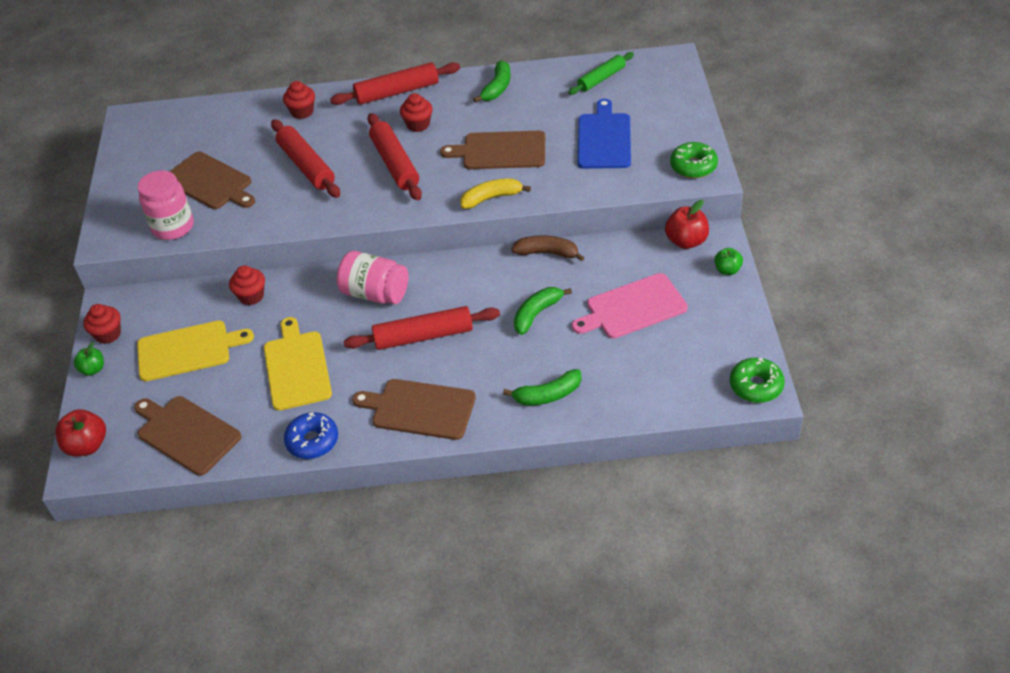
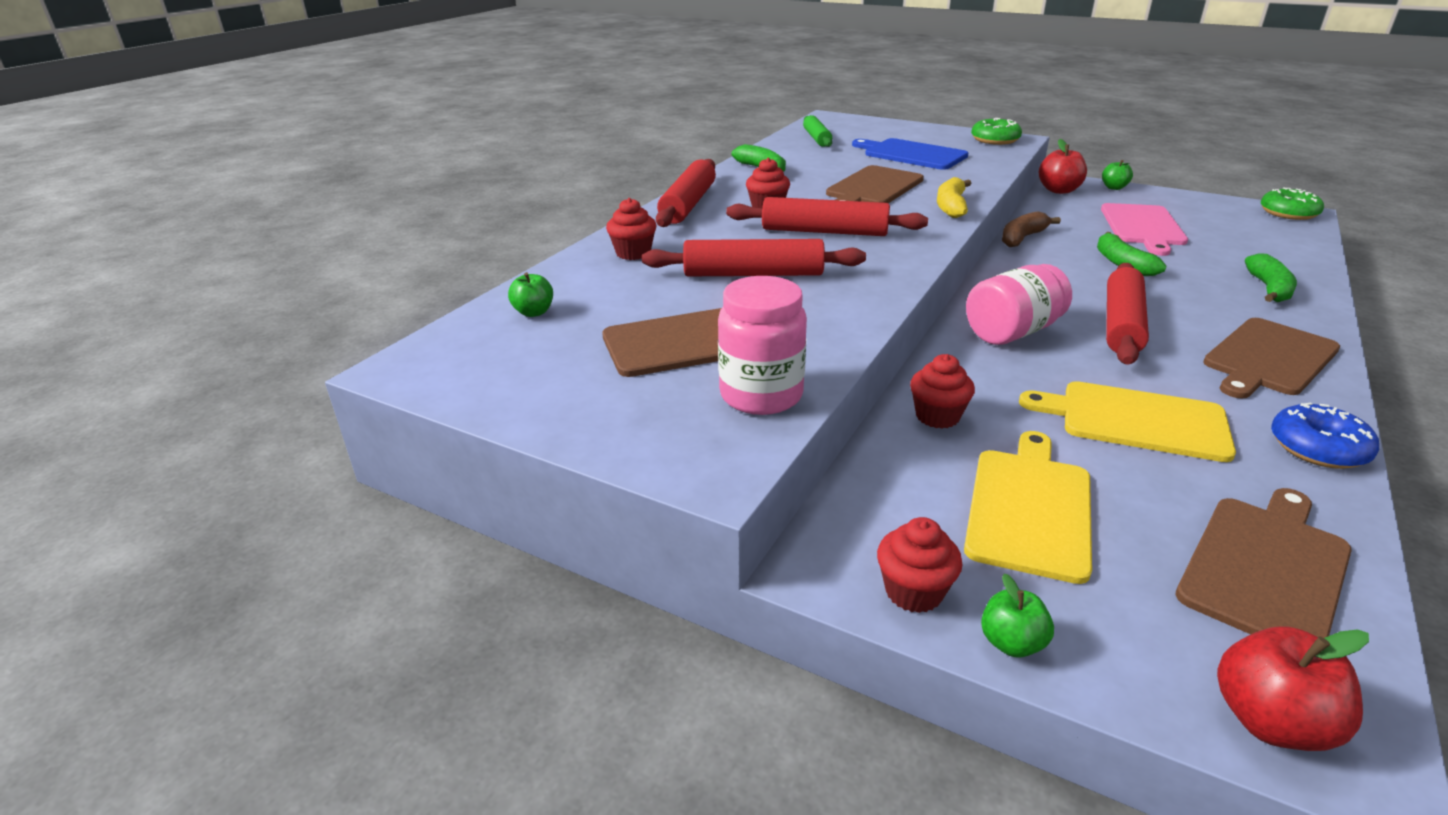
camera: 60 degrees left, 15 degrees down
brown cutting board [134,396,242,476] -> brown cutting board turned 150 degrees clockwise [1175,488,1352,638]
none -> green apple [508,272,553,317]

